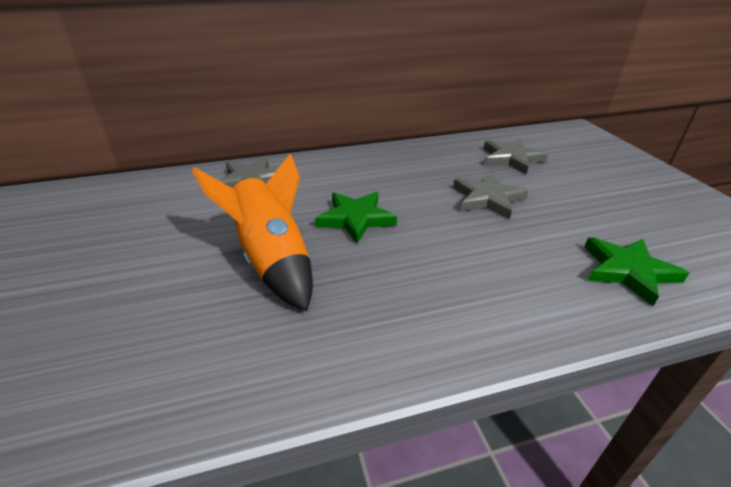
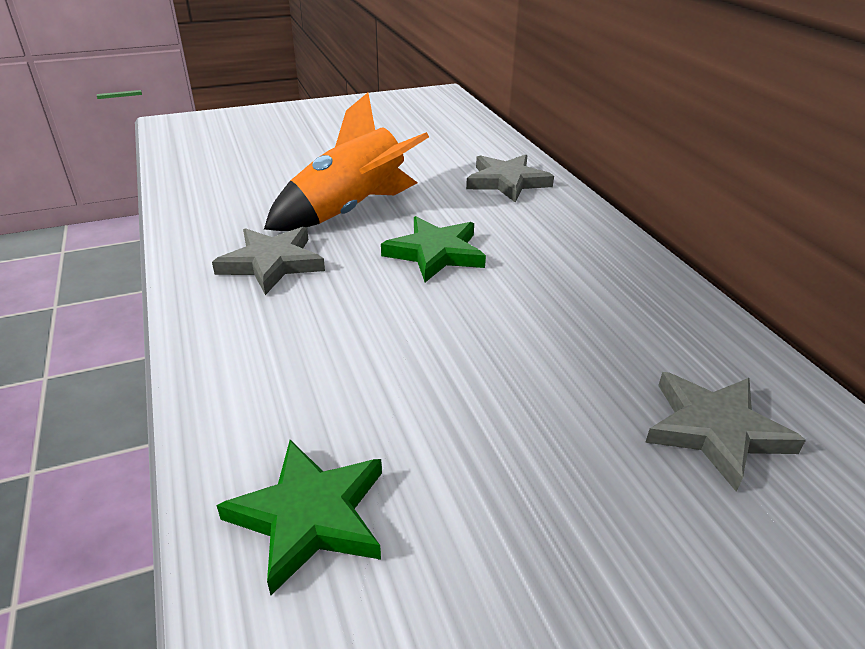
camera: 85 degrees right, 0 degrees up
grey star [453,173,529,219] -> grey star moved to [212,227,325,295]

